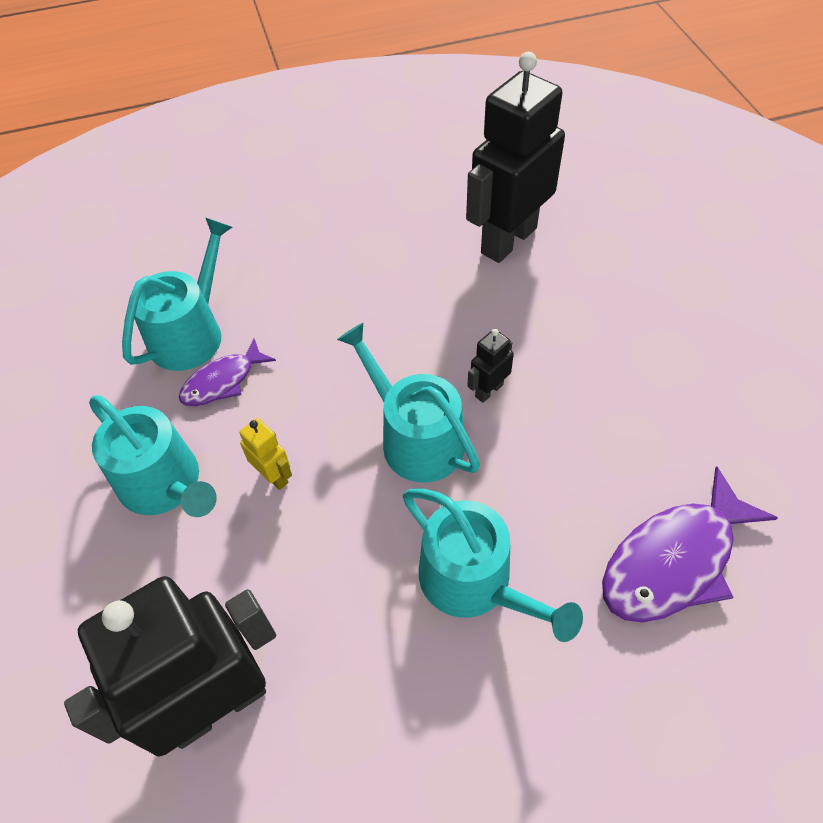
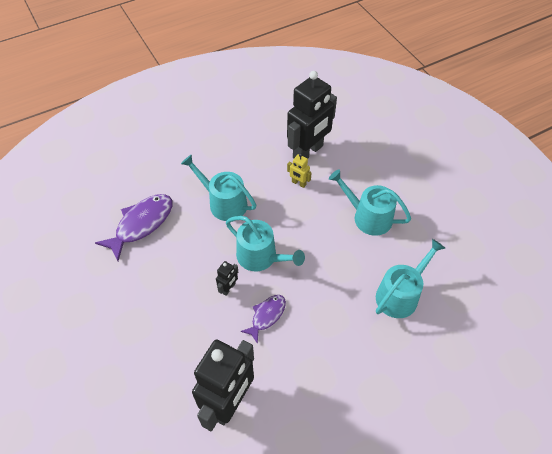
camera: 165 degrees right, 0 degrees up
turquoise watering can [122,218,232,371] -> turquoise watering can turned 150 degrees counterclockwise [376,239,445,318]
purple fish [179,339,276,406] -> purple fish moved to [240,295,286,344]
yellow robot [240,418,292,490] -> yellow robot moved to [287,154,312,188]

